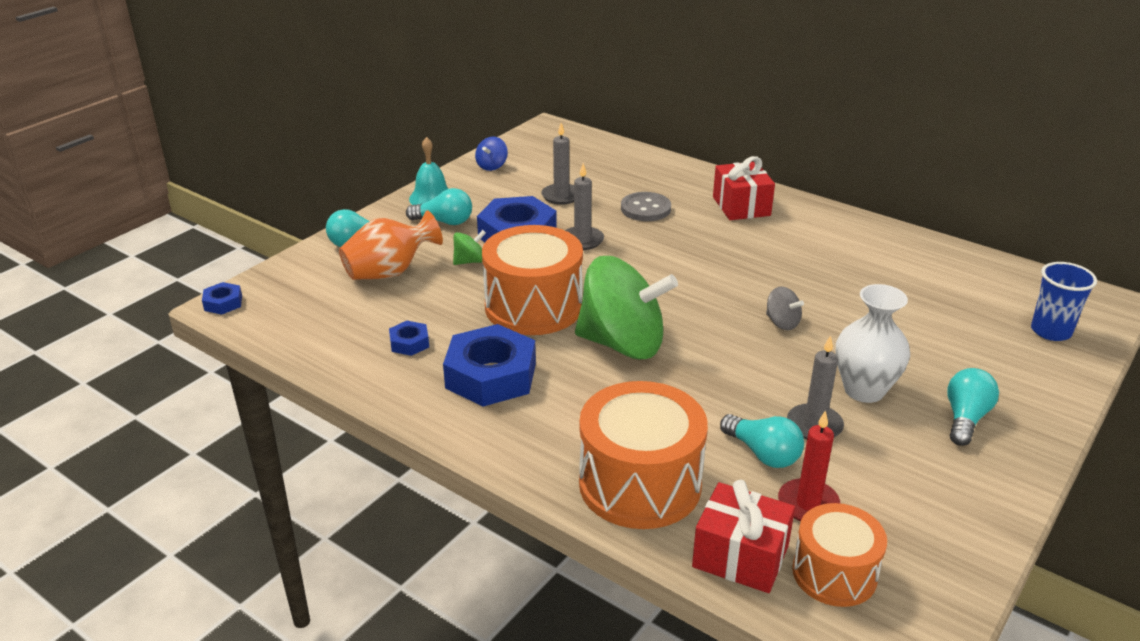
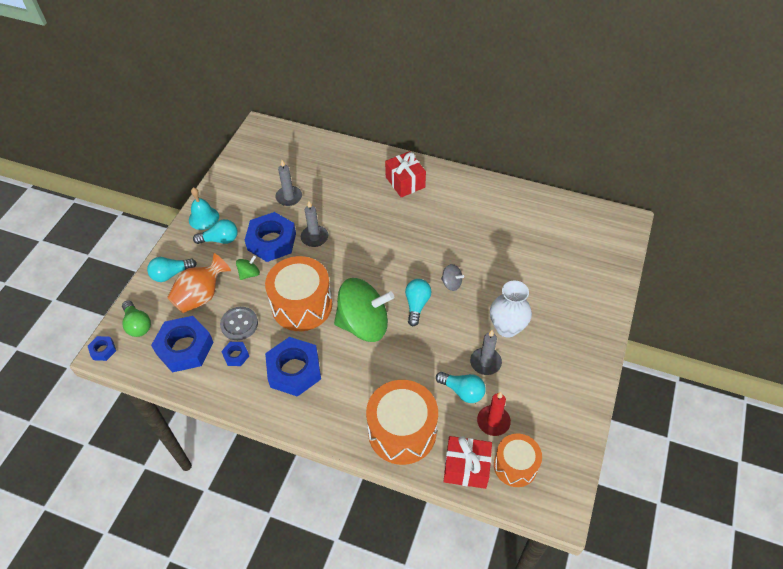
camera: 15 degrees left, 20 degrees up
blue spinning top [475,137,508,171] -> none
grey button [621,192,671,221] -> grey button moved to [220,307,258,340]
turquoise light bulb [947,368,999,446] -> turquoise light bulb moved to [405,279,431,326]
blue cup [1031,262,1097,341] -> none
none -> green light bulb [122,300,151,337]
none -> blue nut [151,316,213,373]

